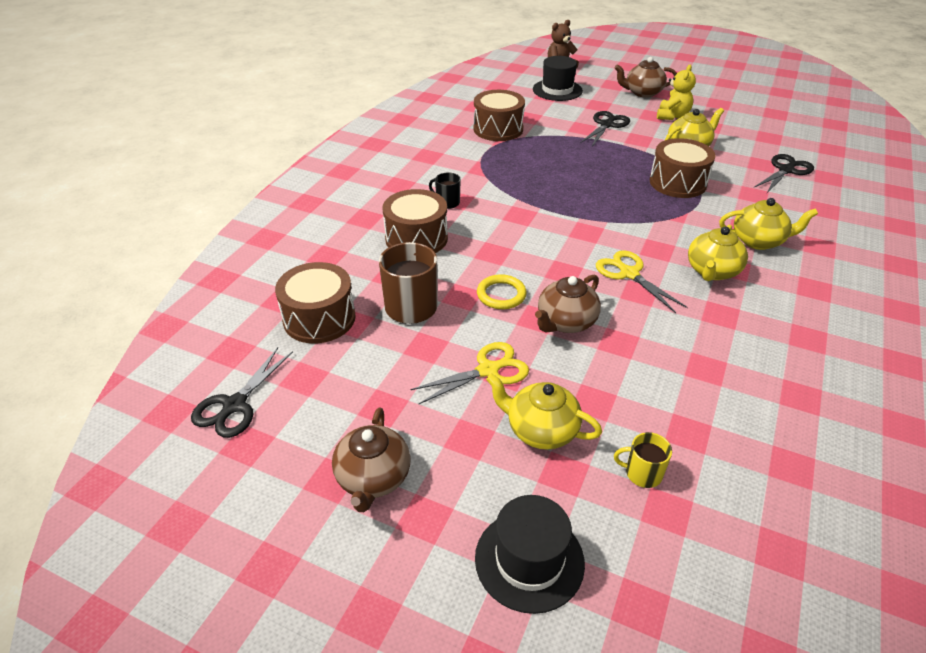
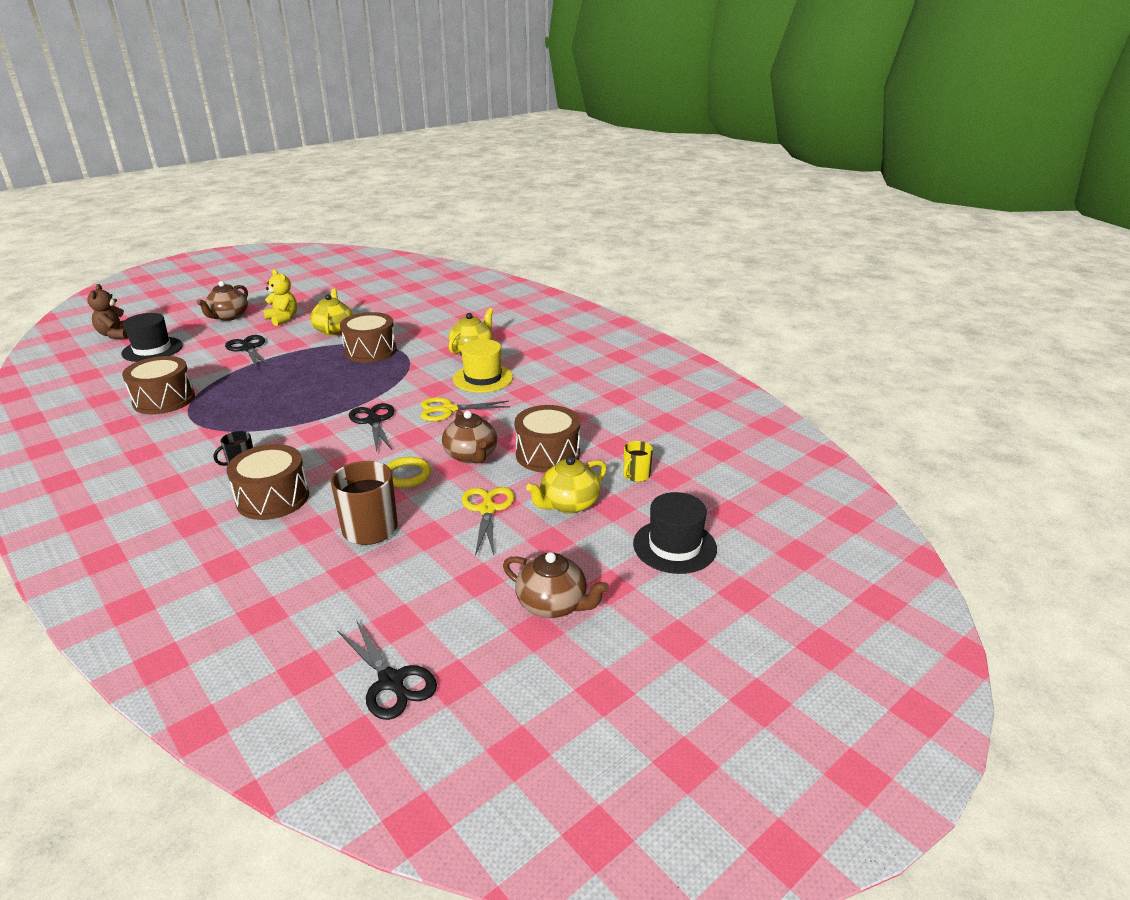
camera: 65 degrees left, 10 degrees down
brown drum [275,262,356,343] -> brown drum moved to [514,405,580,473]
yellow teapot [688,225,748,281] -> yellow hat [453,339,513,393]
black scissors [754,154,814,194] -> black scissors moved to [349,403,394,452]

